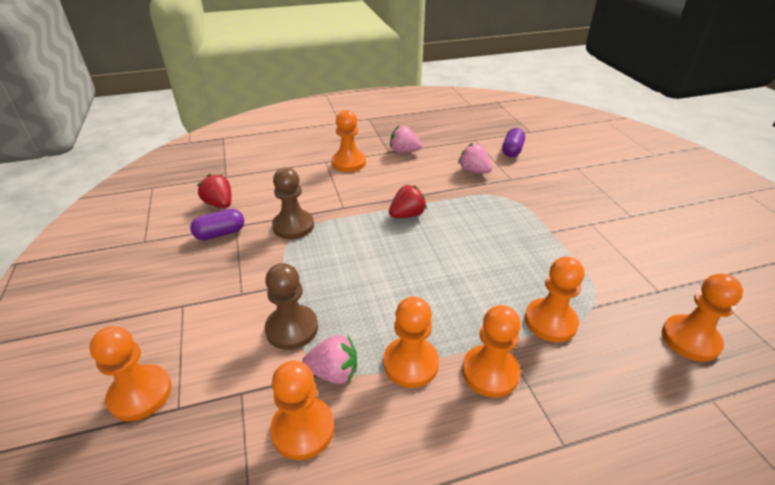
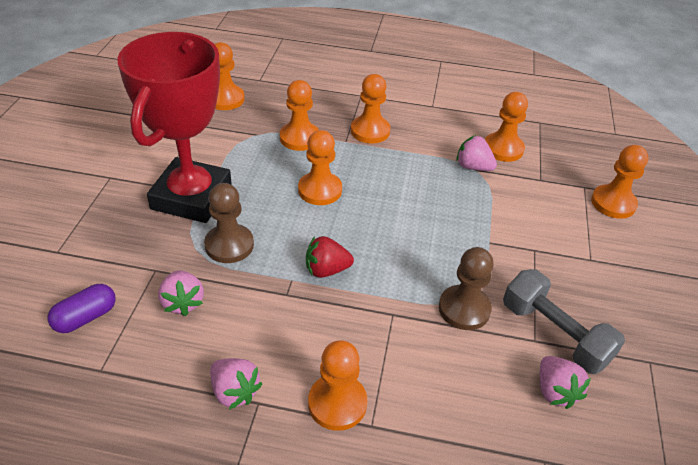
camera: 155 degrees left, 5 degrees up
purple capsule [190,209,244,240] -> grey dumbbell [503,269,625,374]
red strawberry [197,174,231,208] -> pink strawberry [540,356,591,409]
brown pawn [265,263,318,350] -> brown pawn moved to [204,183,254,263]
orange pawn [383,296,439,388] -> orange pawn moved to [298,130,342,205]
none -> red trophy [117,32,232,223]

